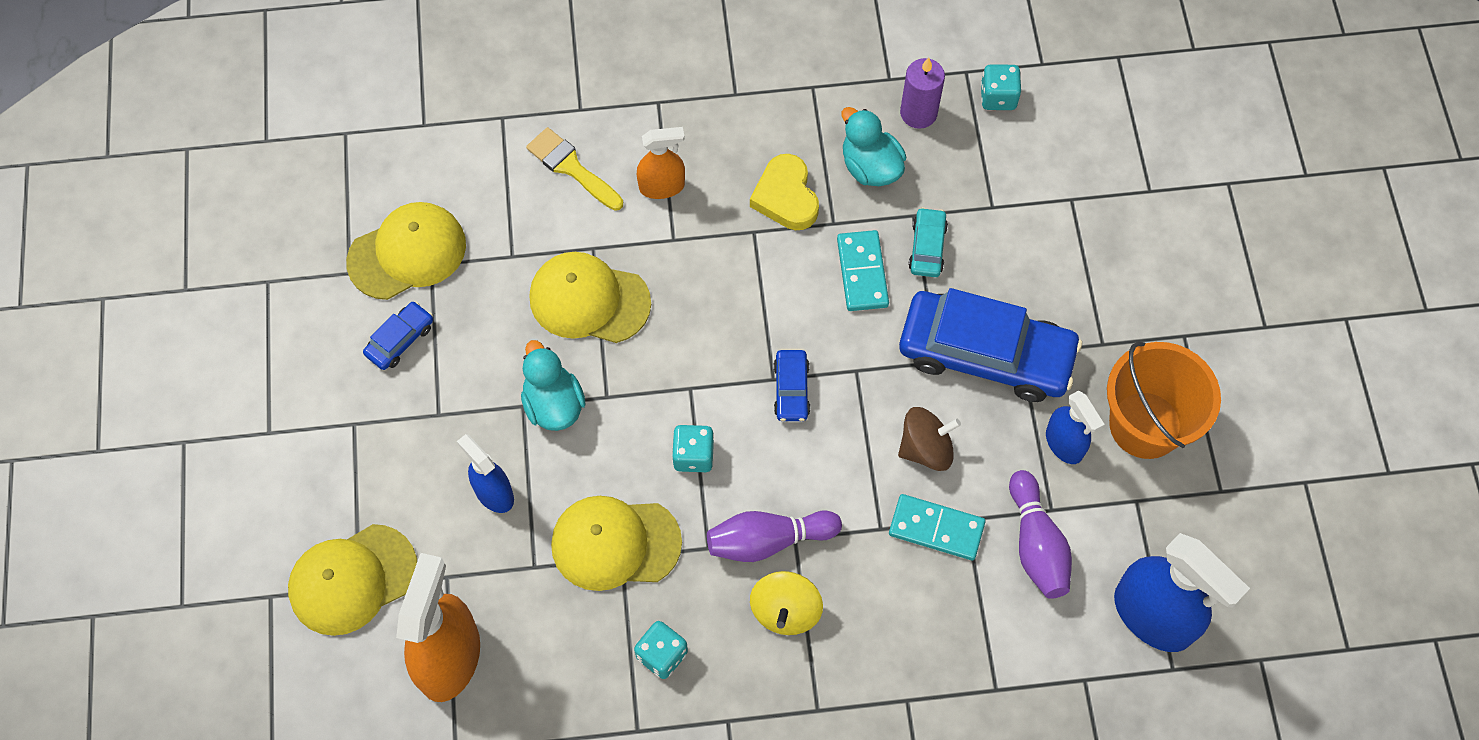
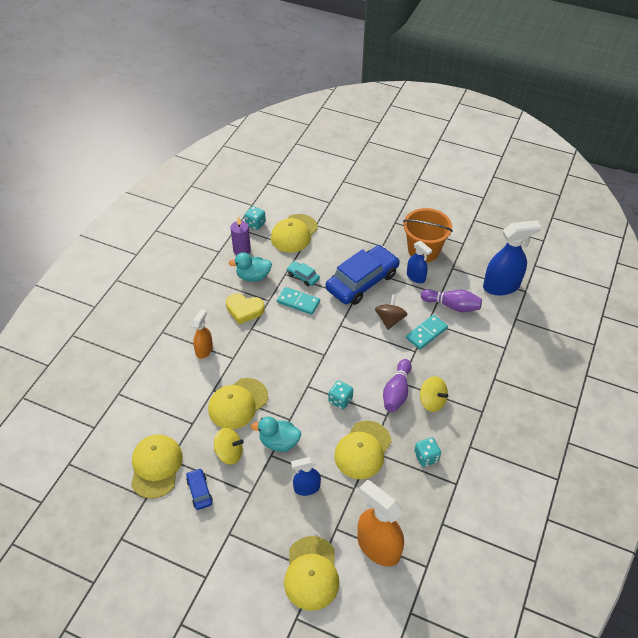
camera: 60 degrees left, 15 degrees down
yellow brush [526,127,623,211] -> none
blue car [773,350,810,421] -> none
blue spray bottle [1046,390,1105,464] -> blue spray bottle turned 45 degrees clockwise [407,241,432,283]
none -> yellow spinning top [214,428,244,465]
none -> yellow cap [271,214,318,253]

